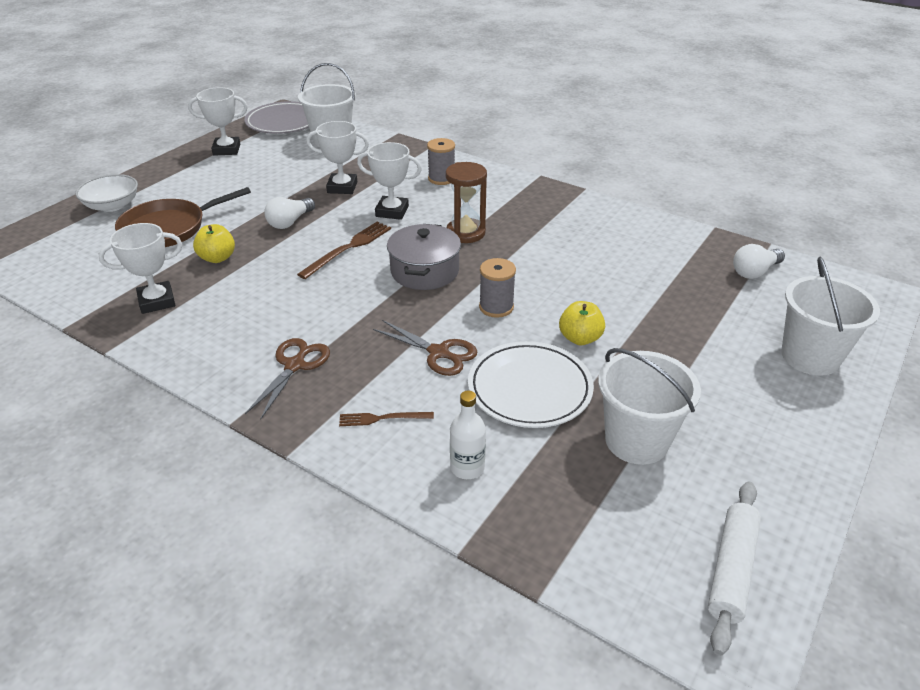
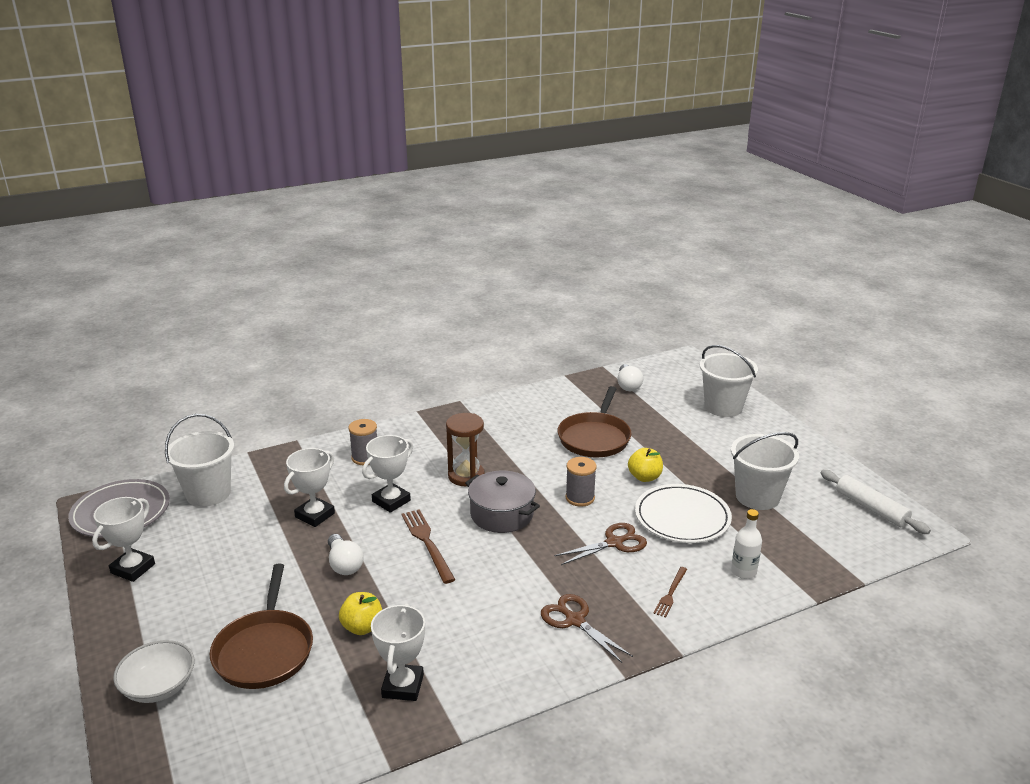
camera: 60 degrees left, 10 degrees down
none -> brown pan [558,386,631,457]

